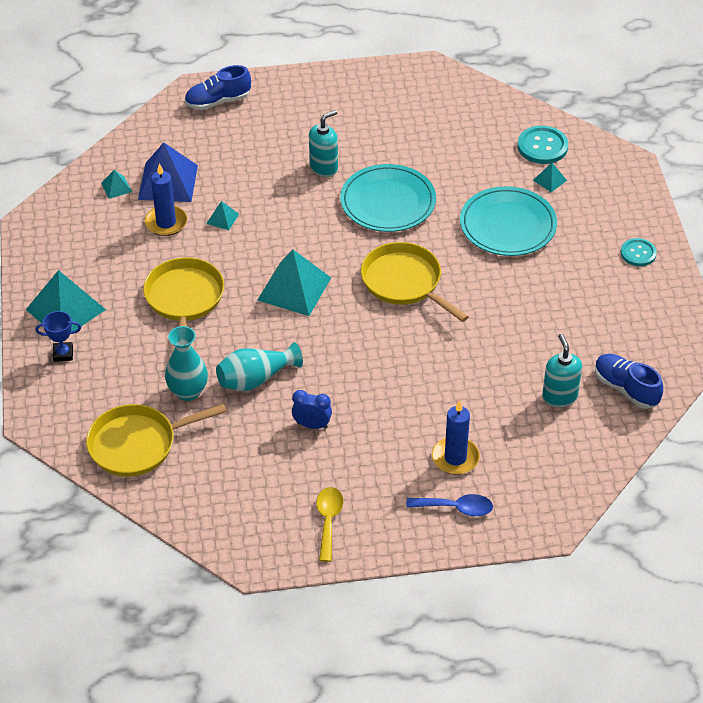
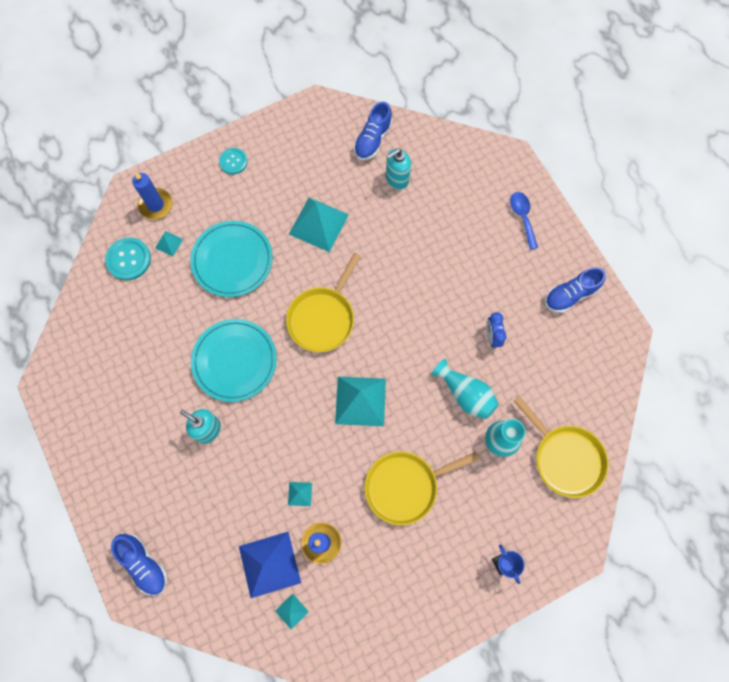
camera: 110 degrees left, 25 degrees up
turquoise pyramid [26,270,106,331] -> turquoise pyramid moved to [289,198,349,252]
yellow spoon [316,487,343,562] -> blue shoe [545,267,606,313]
blue candle [432,400,480,474] -> blue candle moved to [132,172,173,220]

